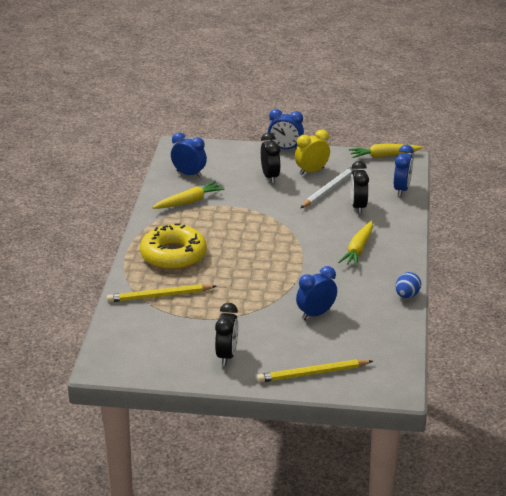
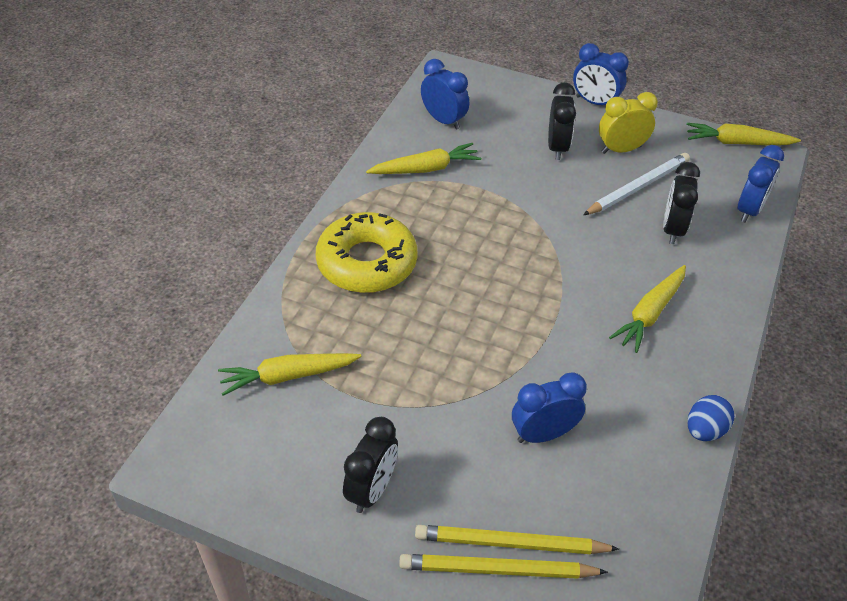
camera: 15 degrees right, 15 degrees up
yellow pencil [107,284,217,303] -> yellow pencil moved to [415,525,619,554]
none -> yellow carrot [218,353,362,396]

